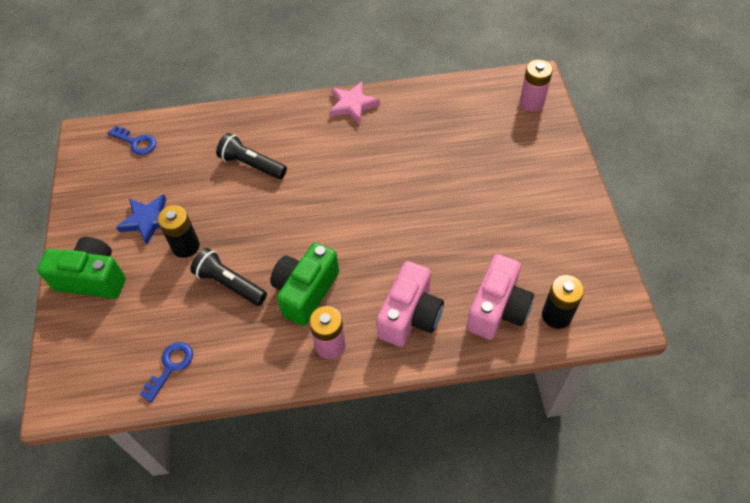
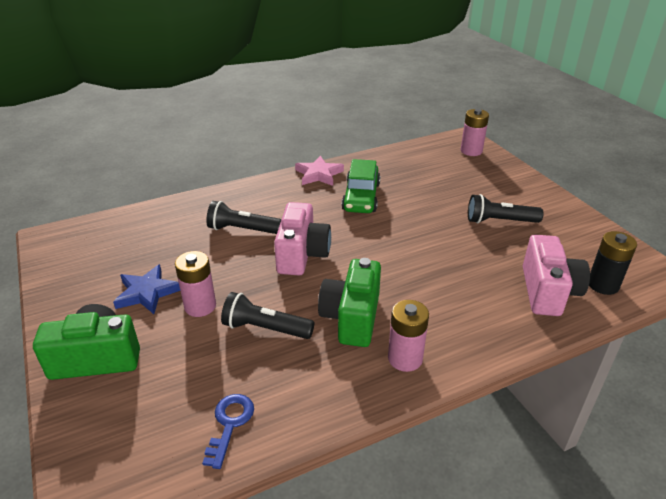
camera: 20 degrees left, 20 degrees down
blue key [108,126,156,155] -> none
black battery [157,205,200,258] -> pink battery [175,251,216,317]
pink camera [377,261,444,347] -> pink camera moved to [274,202,331,275]
none -> green car [342,159,380,213]
none -> black flashlight [468,194,544,223]

